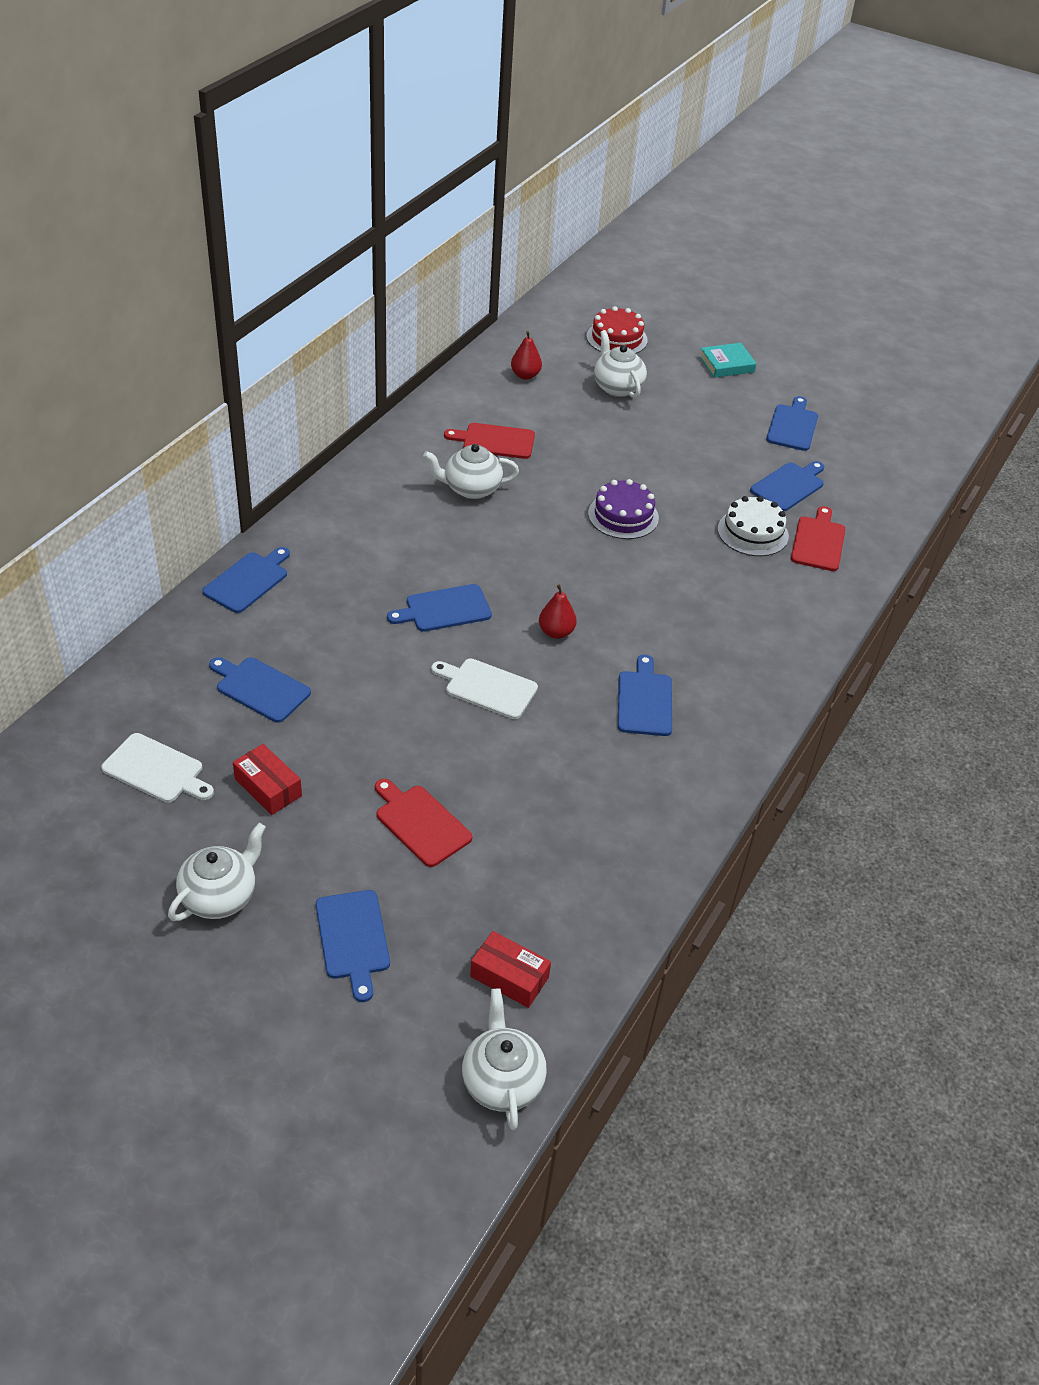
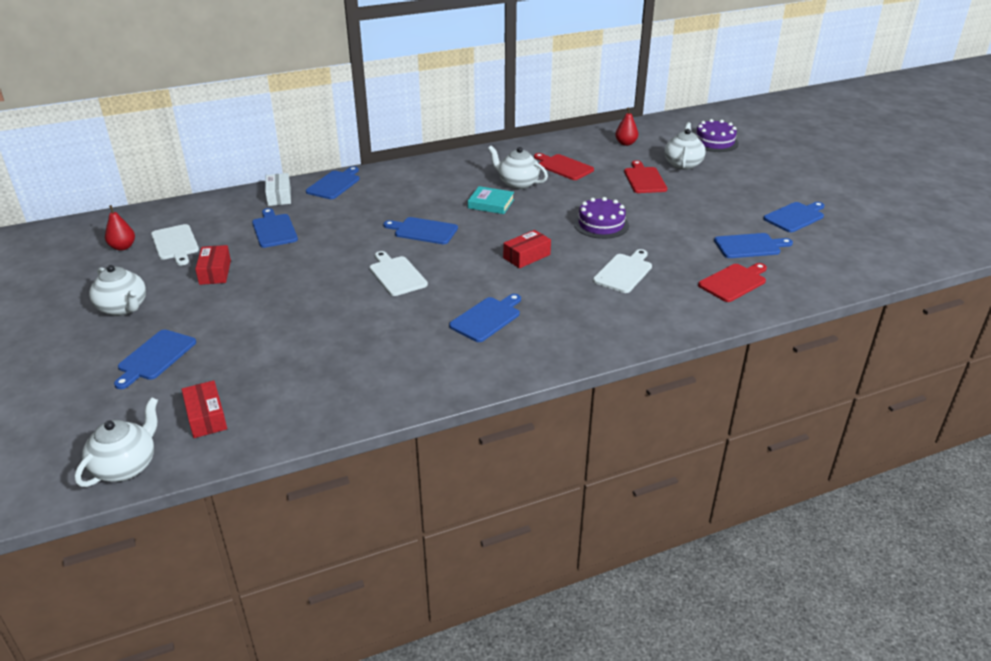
camera: 40 degrees right, 10 degrees down
white teapot [168,823,266,921] -> white teapot turned 60 degrees clockwise [89,265,146,316]
blue cutting board [202,547,290,613] -> blue cutting board turned 45 degrees counterclockwise [306,166,360,199]
red cutting board [375,779,472,867] -> red cutting board moved to [624,160,667,193]
red pear [539,585,577,639] -> red pear moved to [105,205,135,251]
red cake [587,306,648,354] -> purple cake [696,119,739,152]
turquoise book [699,343,757,378] -> turquoise book moved to [468,186,514,214]
white cake [717,496,789,556] -> none
none -> white box [265,173,291,206]
none -> red box [503,230,551,268]
none -> white cutting board [593,249,652,293]

